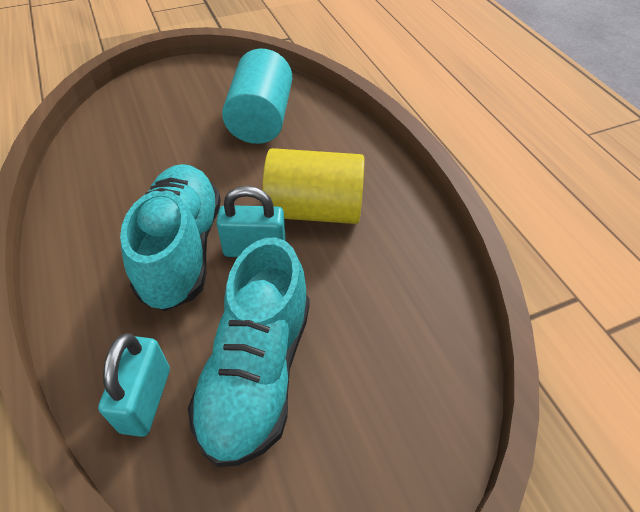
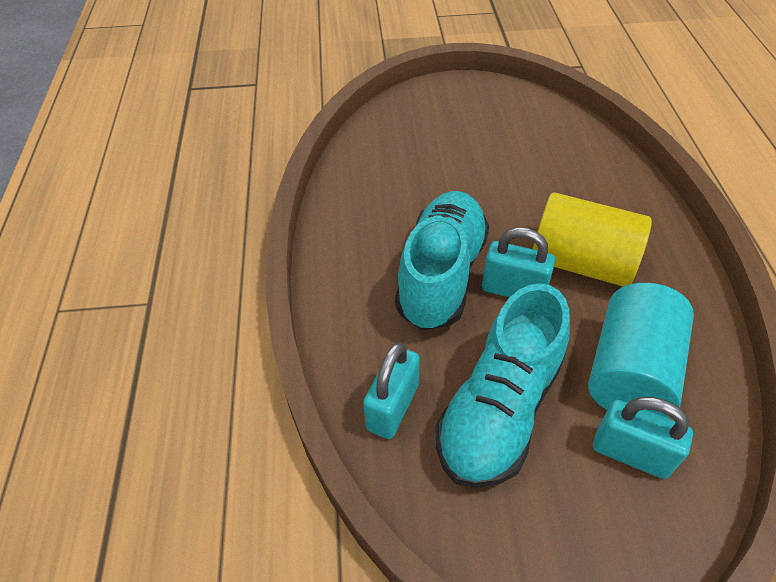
camera: 20 degrees right, 0 degrees up
turquoise cylinder [222,48,292,144] -> turquoise cylinder moved to [588,283,694,418]
none -> turquoise padlock [593,397,693,479]

